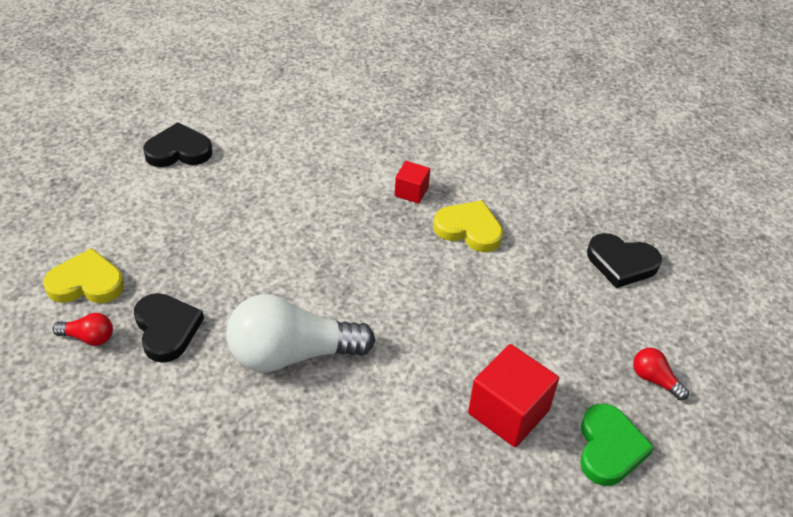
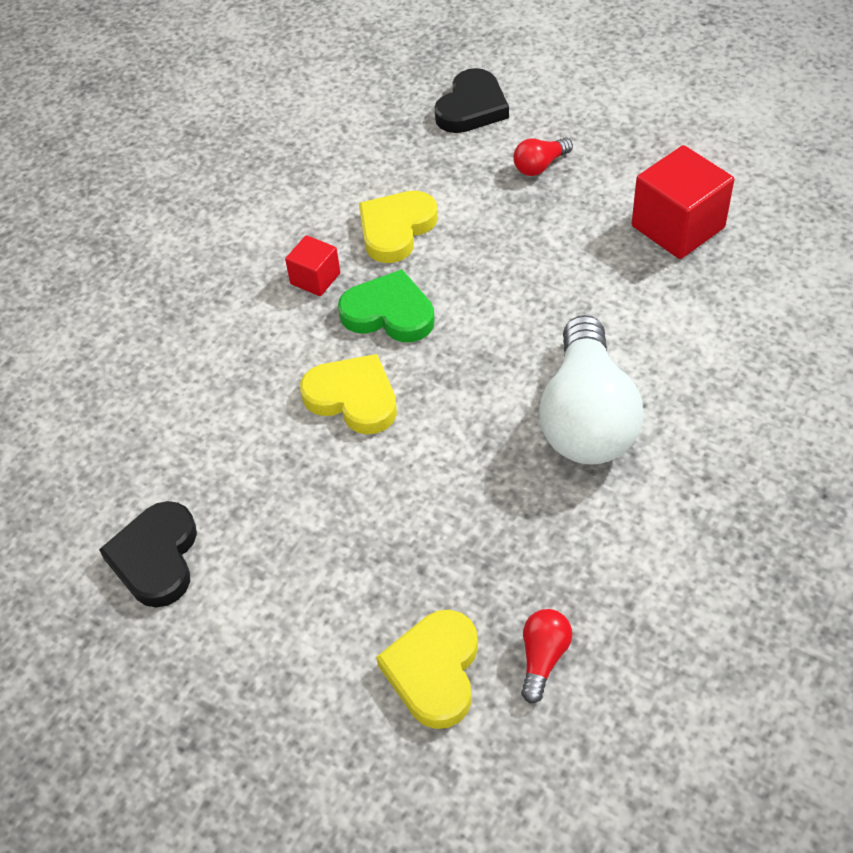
camera: 75 degrees left, 5 degrees up
black heart [134,293,204,363] -> none
green heart [580,404,654,486] -> green heart moved to [338,269,435,342]
red light bulb [633,348,689,401] -> red light bulb moved to [513,138,573,176]
none -> yellow heart [300,354,397,435]

